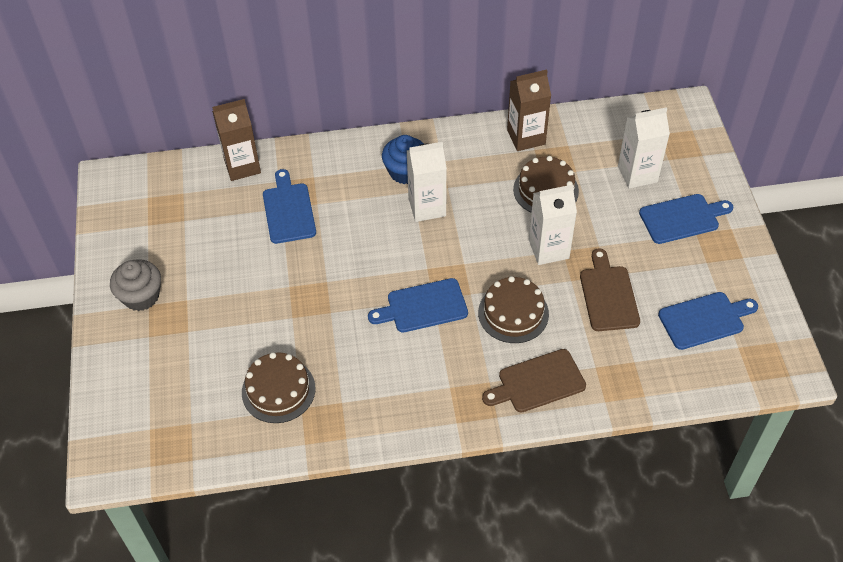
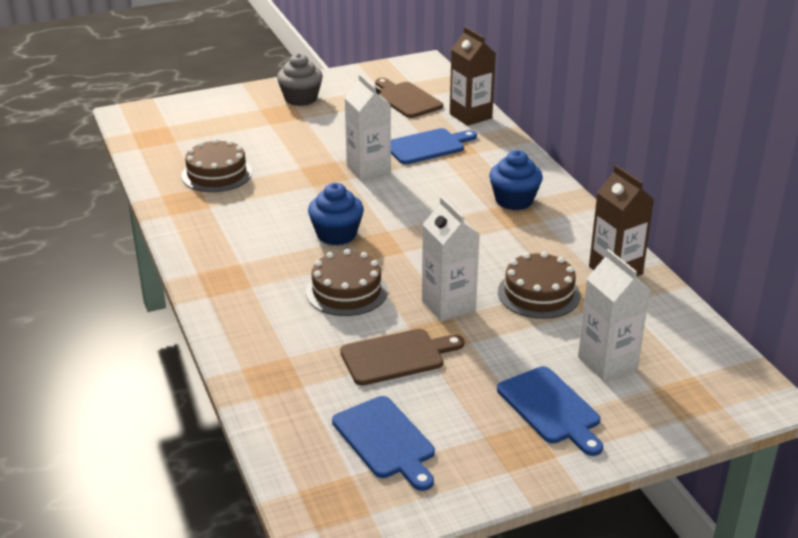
camera: 75 degrees right, 20 degrees down
blue cutting board [368,278,468,333] -> blue cupcake [308,183,364,245]
white carton [407,142,447,222] -> white carton moved to [345,74,391,181]
brown cutting board [482,349,586,412] -> brown cutting board moved to [375,78,443,118]

